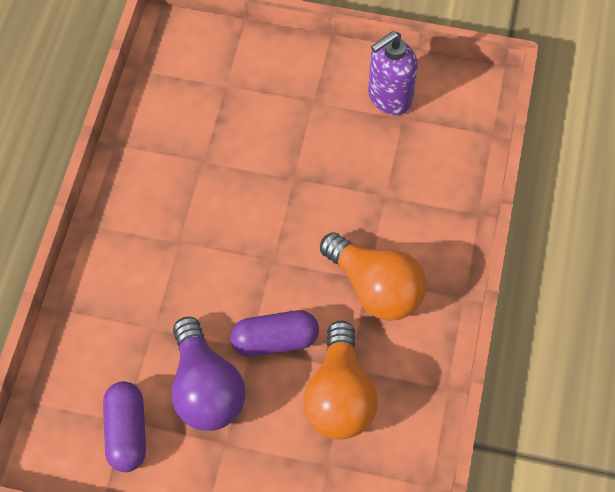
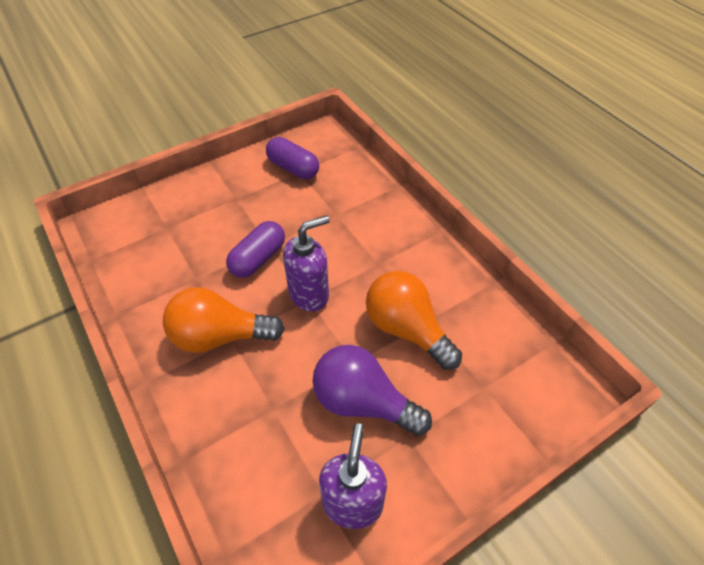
camera: 135 degrees right, 10 degrees down
purple light bulb [171,316,245,431] -> purple light bulb moved to [313,345,432,436]
orange light bulb [303,321,378,440] -> orange light bulb moved to [366,271,462,370]
none -> purple soap dispenser [283,215,330,312]

